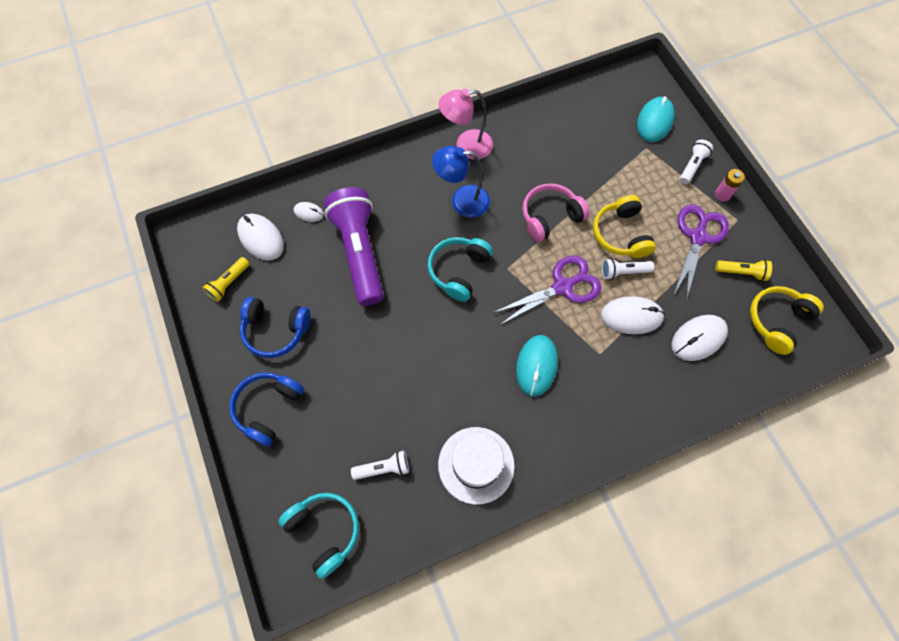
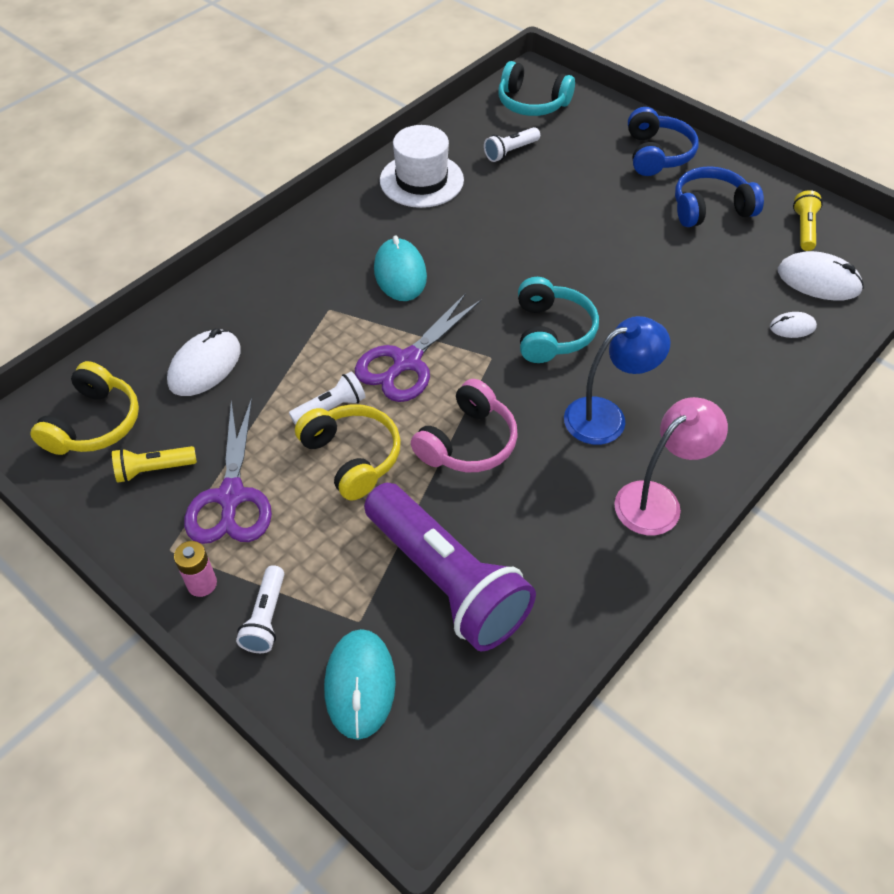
camera: 155 degrees right, 15 degrees down
purple flashlight [324,187,384,306] -> purple flashlight moved to [364,483,536,652]
white mouse [601,296,665,334] -> none

